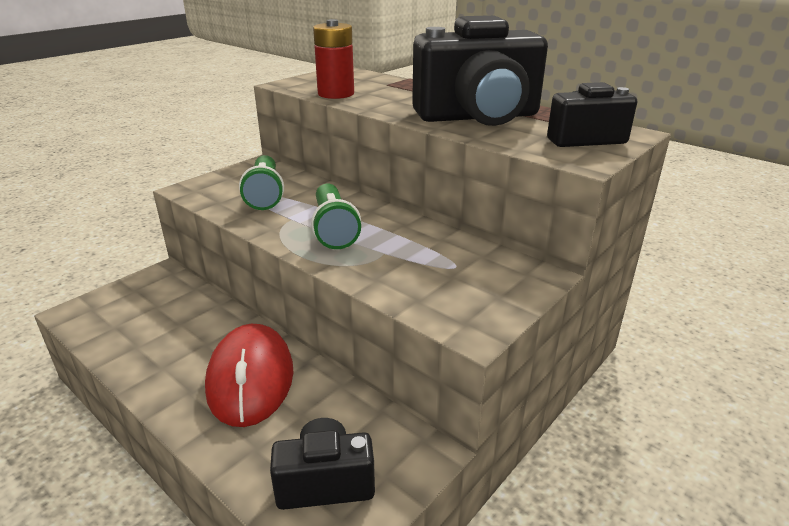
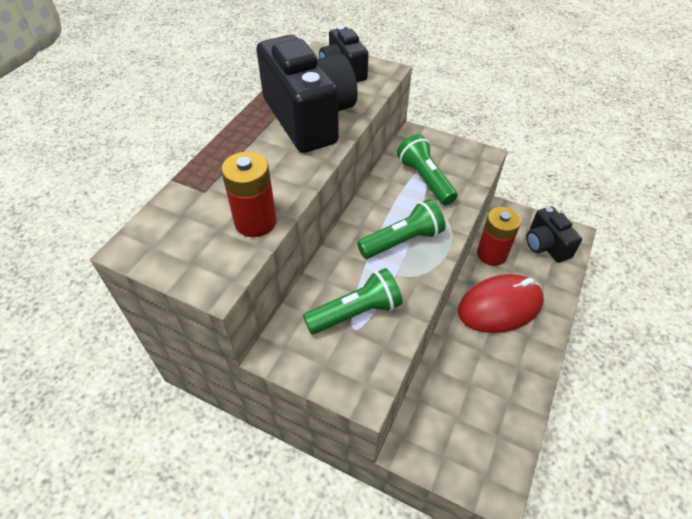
camera: 105 degrees left, 20 degrees up
none -> green flashlight [397,134,458,206]
none -> red battery [477,207,521,266]

